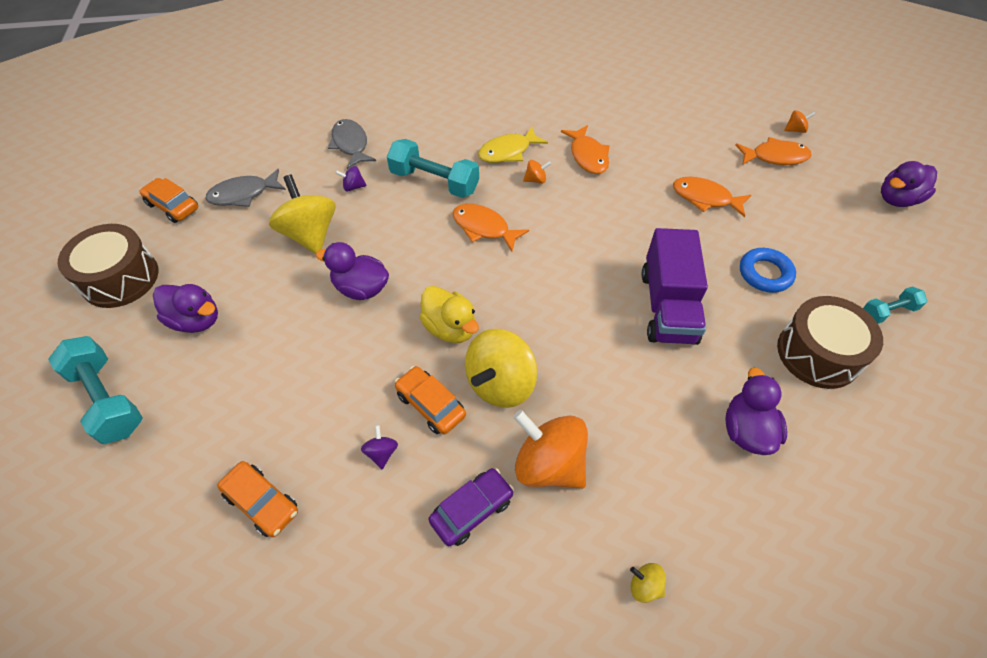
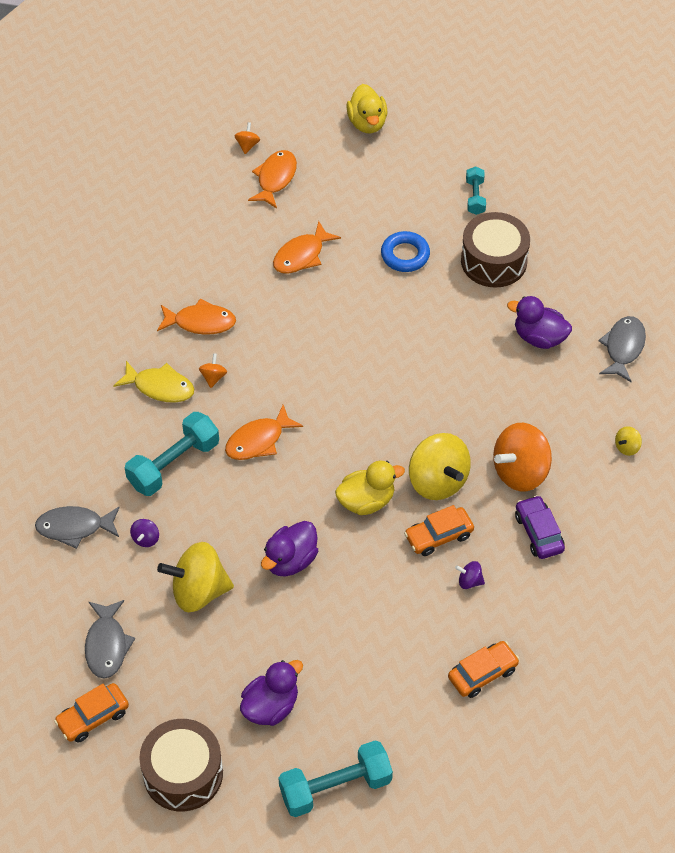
camera: 70 degrees left, 0 degrees up
yellow fish [478,127,548,163] -> yellow fish turned 60 degrees counterclockwise [113,361,194,403]
purple truck [642,228,708,345] -> none
purple duck [881,161,937,207] -> yellow duck [346,84,388,133]
none -> grey fish [598,316,646,382]

